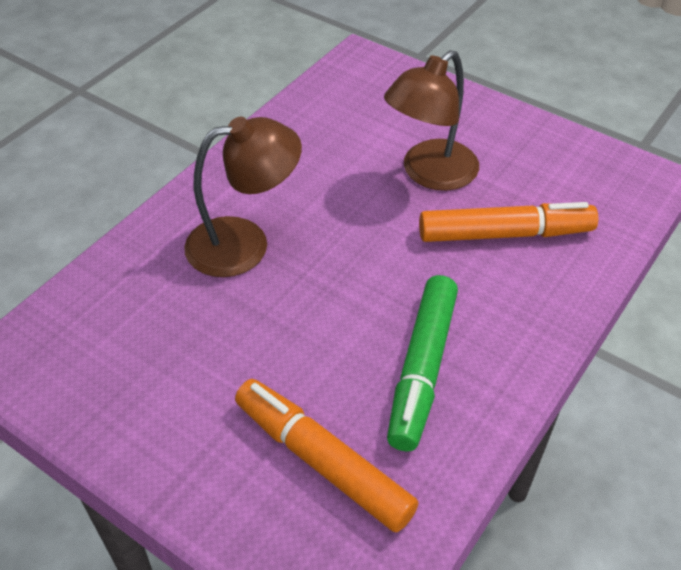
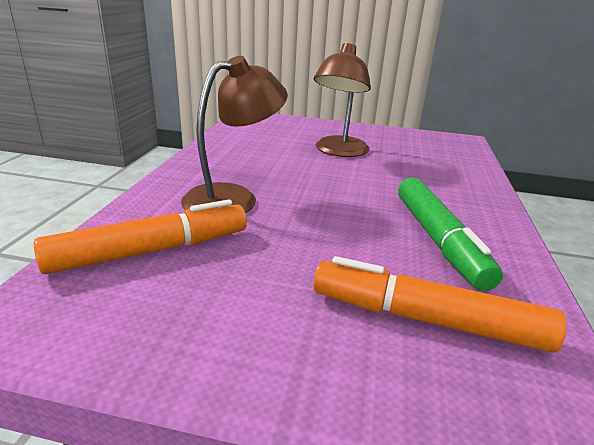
camera: 25 degrees left, 20 degrees down
orange marker [419,202,598,242] -> orange marker moved to [34,200,247,274]

